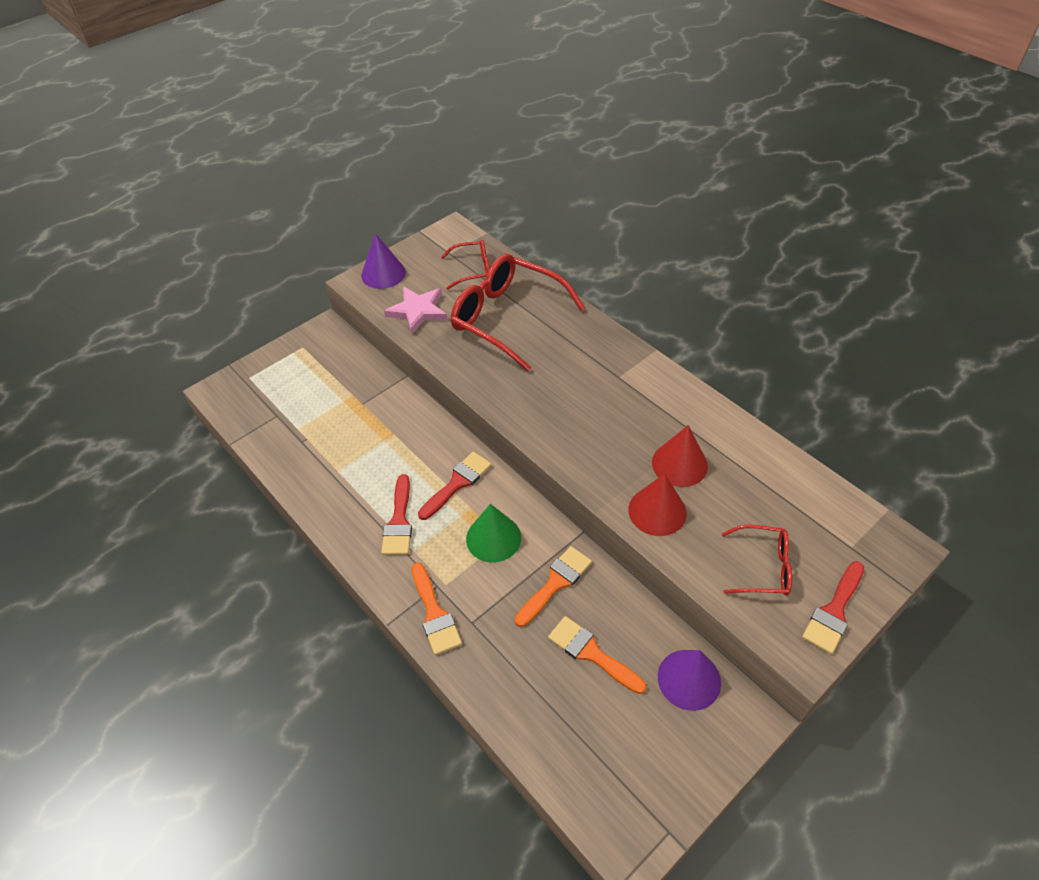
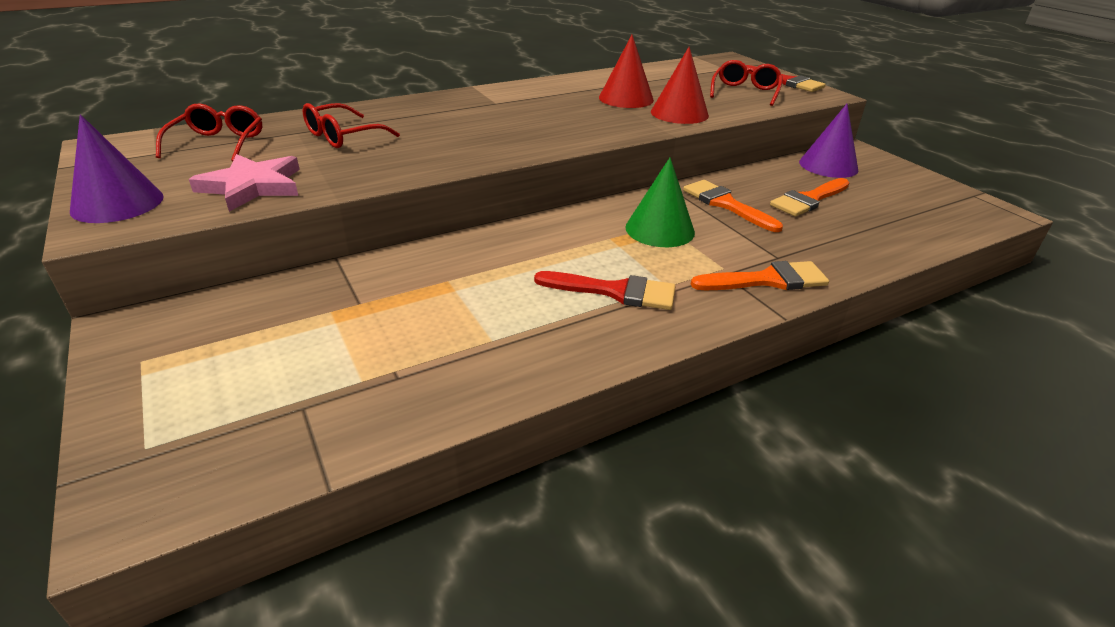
camera: 80 degrees left, 15 degrees down
red brush [418,452,492,520] -> none
red glasses [451,254,585,371] -> red glasses [302,103,400,148], size x0.52

